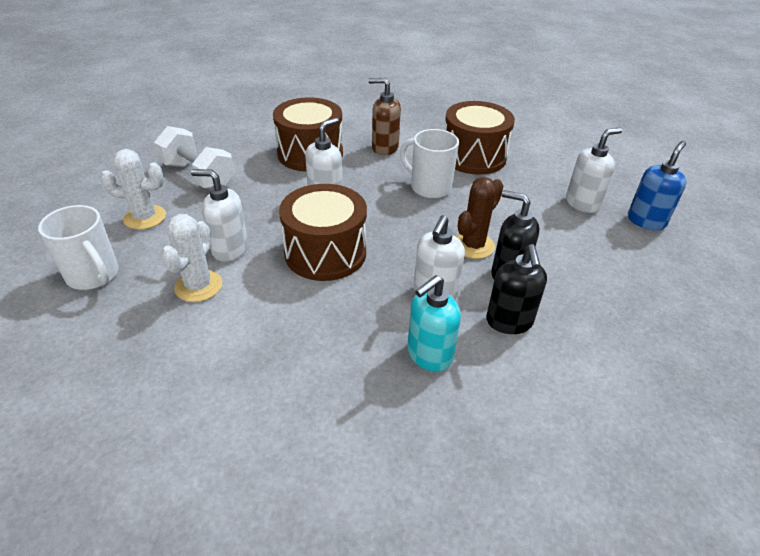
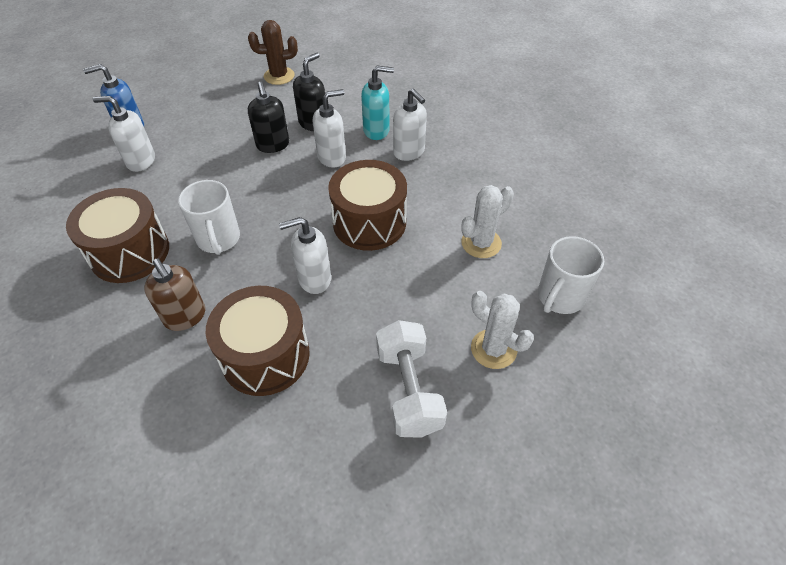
camera: 140 degrees left, 10 degrees up
white mug [38,205,118,290] -> white mug turned 135 degrees counterclockwise [538,236,604,314]
white soap dispenser [191,169,248,262] -> white soap dispenser moved to [393,88,427,161]
brown cactus [456,177,503,259] -> brown cactus moved to [248,20,298,85]

